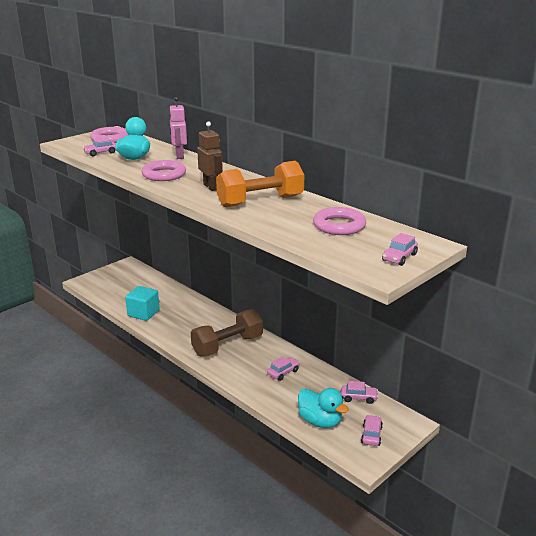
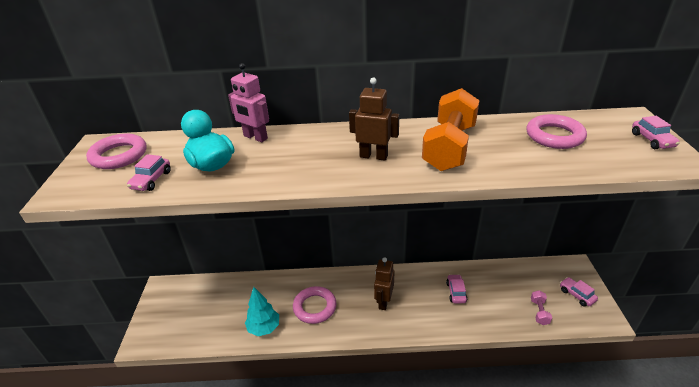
camera: 45 degrees left, 10 degrees up
turquoise cube [125,286,160,321] -> turquoise tree [245,287,279,336]
pink ring [142,160,186,181] -> pink ring moved to [293,286,337,324]
brown dumbbell [191,309,263,356] -> brown robot [374,257,394,310]
turquoise duck [298,388,349,428] -> pink dumbbell [531,290,552,325]
pink car [341,381,378,404] -> none

